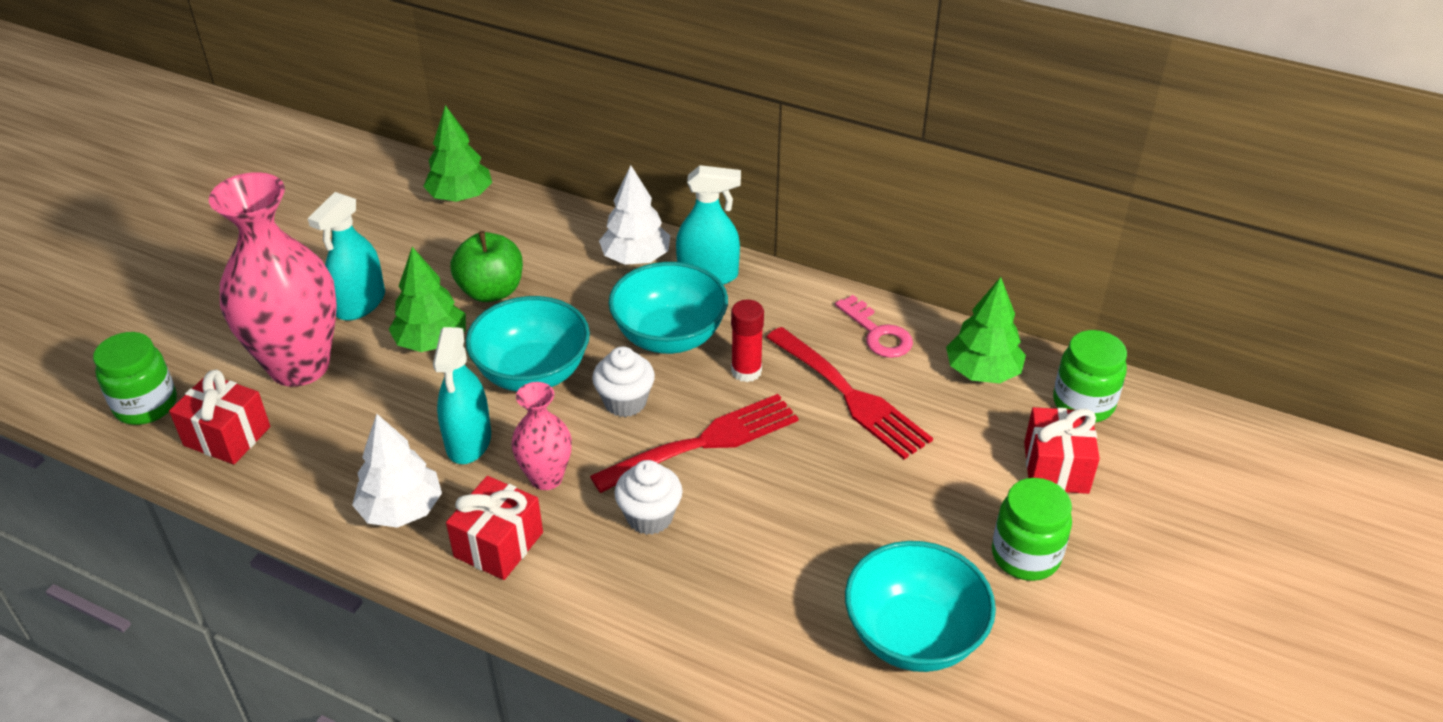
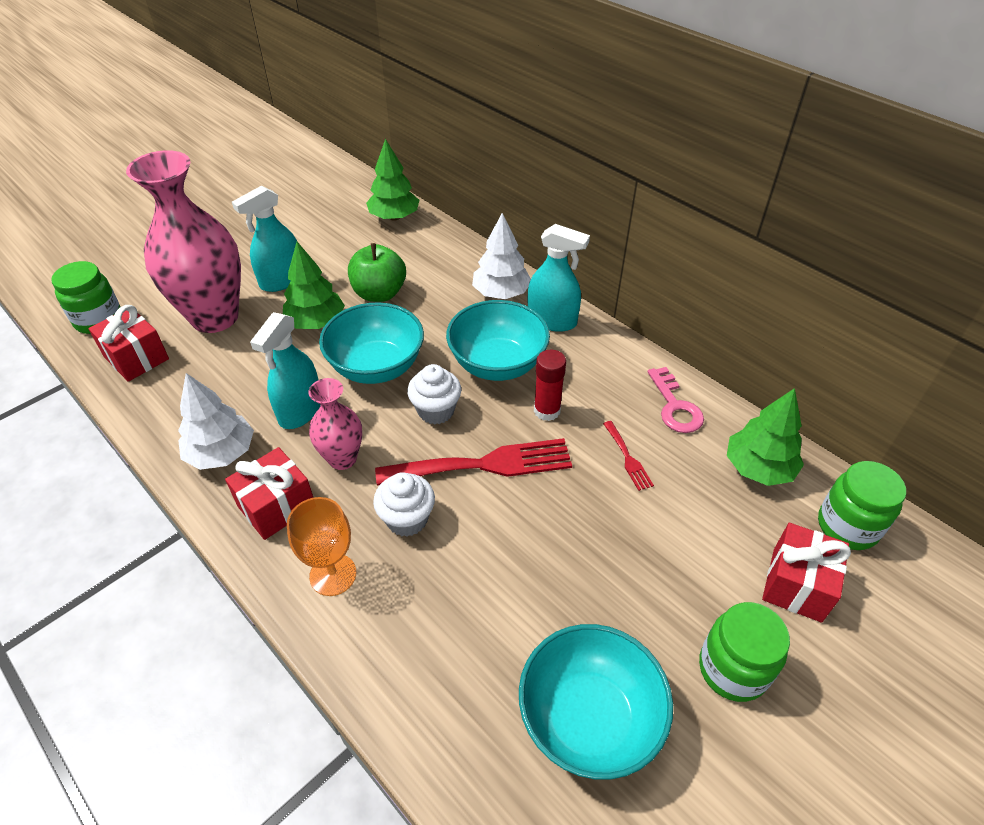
camera: 20 degrees right, 5 degrees up
red fork [766,327,933,460] -> red fork [603,421,654,491], size x0.46
none -> orange goblet [287,497,356,596]

